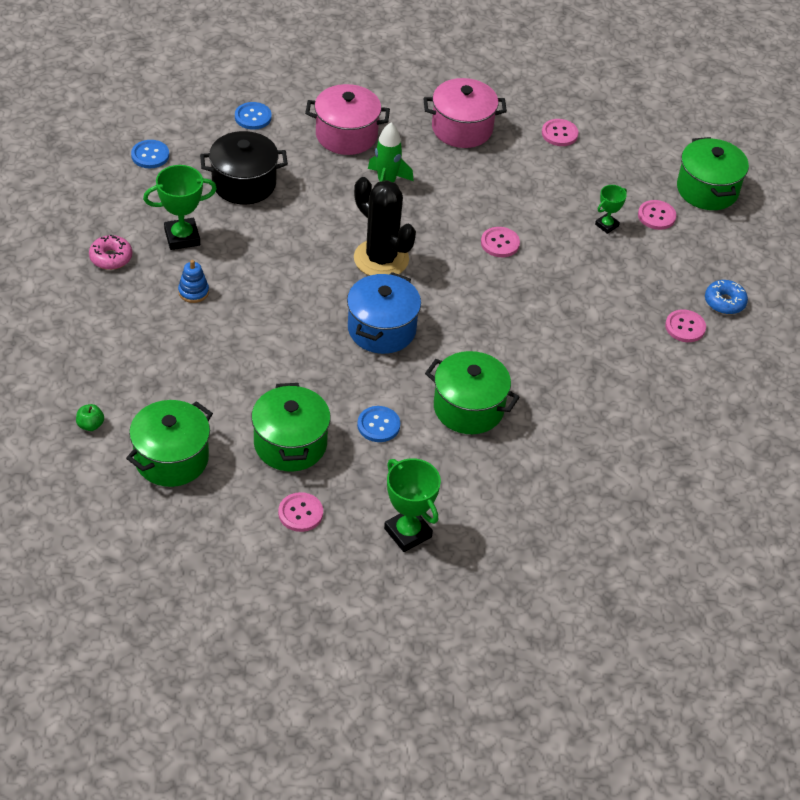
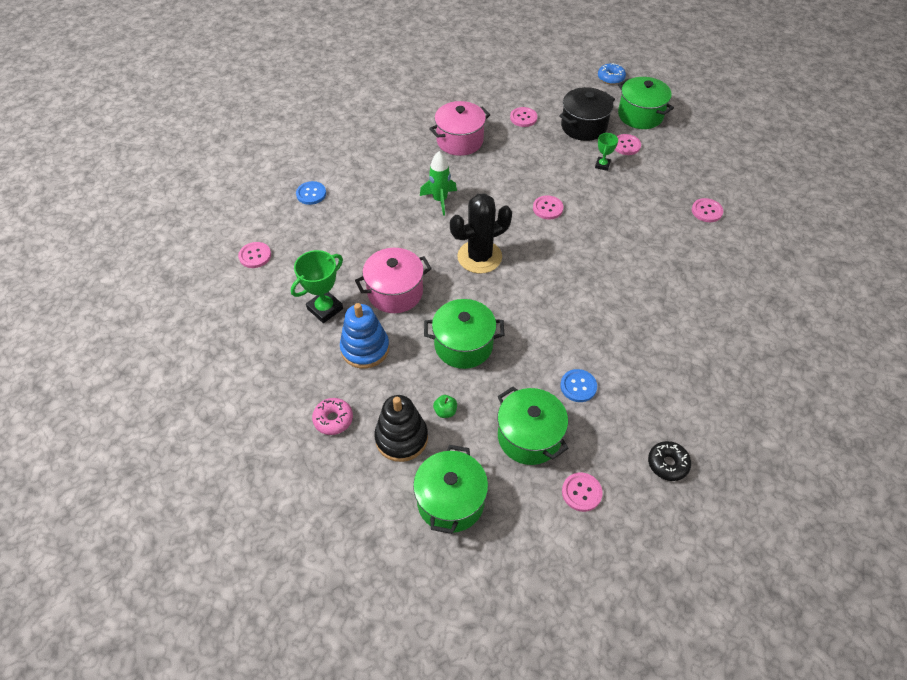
camera: 25 degrees left, 5 degrees up
green apple [76,404,104,431] -> green apple moved to [433,395,457,418]
pink donut [89,235,132,270] -> pink donut moved to [312,398,353,435]
blue button [131,140,169,169] -> pink button [238,242,271,268]
blue stacking toy [178,260,209,303] -> blue stacking toy [340,303,390,369], size x1.85
black pot [200,131,288,204] -> black pot moved to [559,87,615,141]
pink pot [305,84,390,155] -> pink pot moved to [355,248,432,313]
blue pot [347,272,421,354] -> none
black cactus [354,177,416,276] -> black cactus turned 45 degrees counterclockwise [450,193,512,274]
green trophy [384,459,441,552] -> black donut [648,441,691,481]
green pot [425,351,520,434] -> green pot moved to [424,299,504,369]
blue donut [705,280,748,314] -> blue donut moved to [598,63,626,85]
none -> black stacking toy [374,395,428,462]

